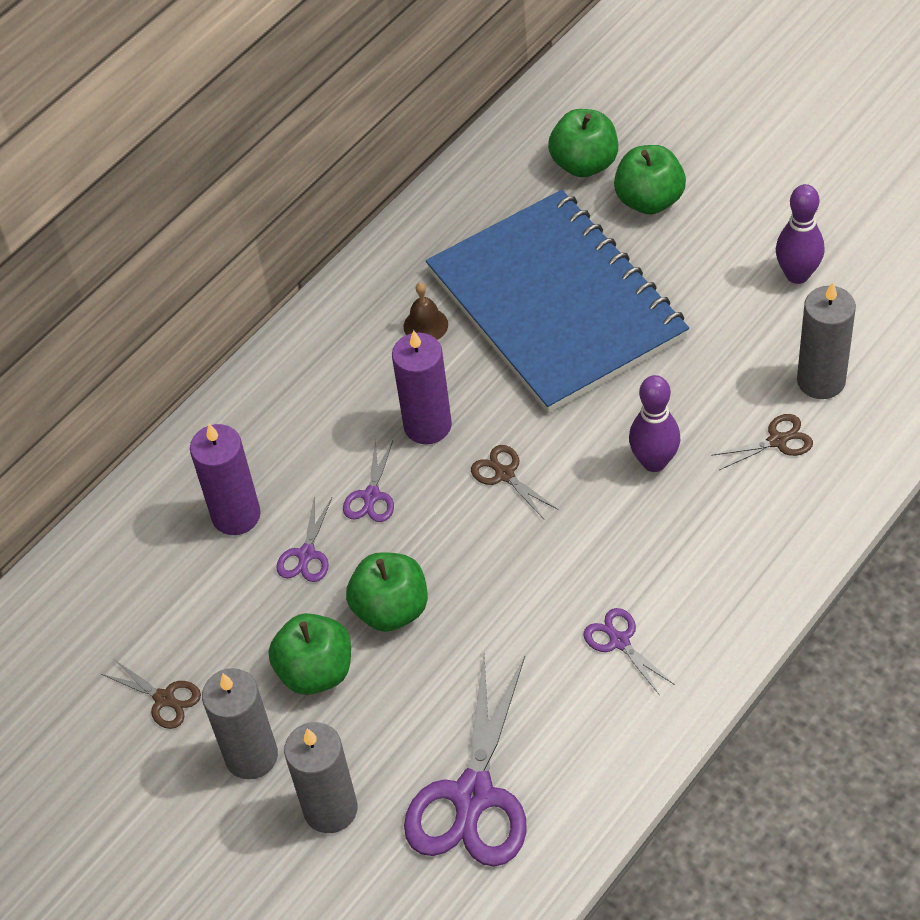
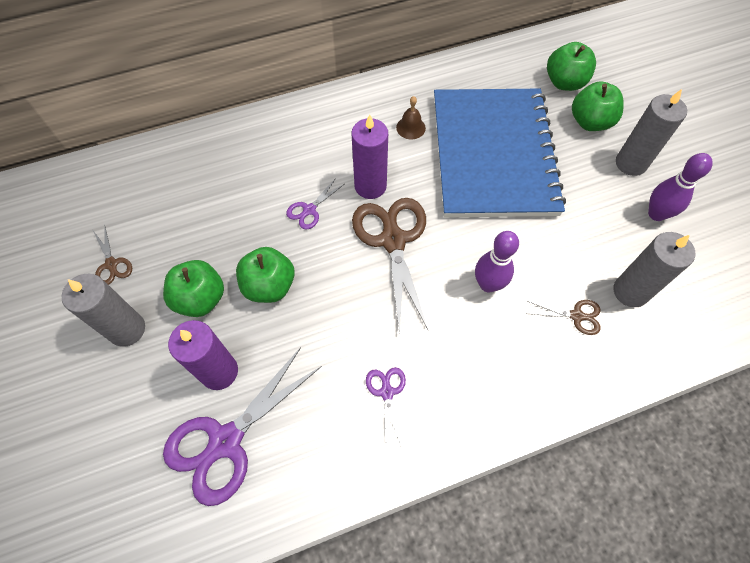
camera: 25 degrees right, 10 degrees up
purple candle [190,424,261,535] -> purple candle moved to [168,320,238,390]
purple scissors [276,495,332,582] -> none
grey candle [284,722,358,833] -> grey candle moved to [616,89,687,176]
brown scissors [471,445,558,519] -> brown scissors [352,198,428,335], size x2.13

